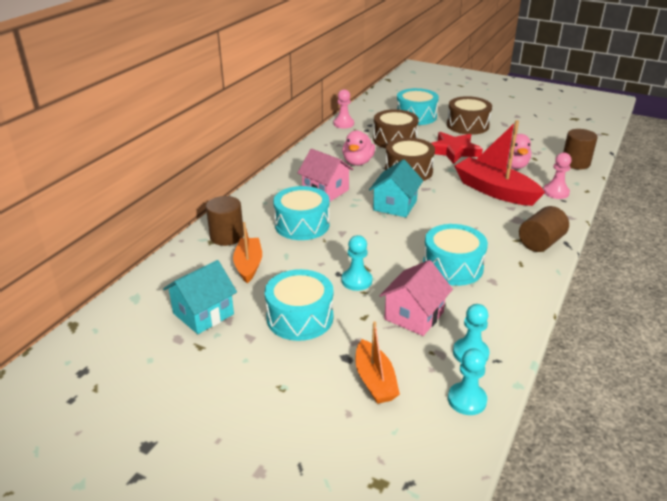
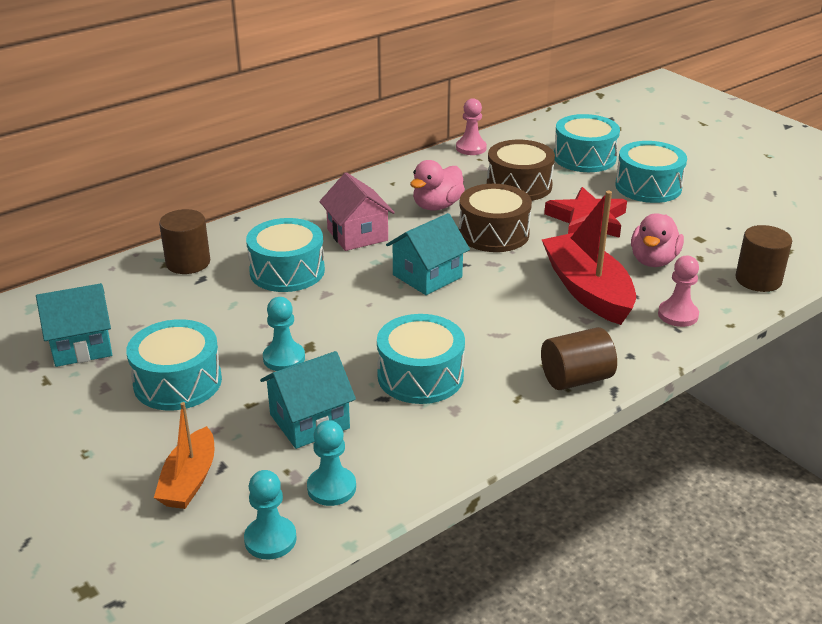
camera: 25 degrees right, 0 degrees up
orange boat [233,222,262,283] -> none
pink house [379,260,453,336] -> turquoise house [260,351,356,449]
brown drum [447,96,492,135] -> turquoise drum [615,141,687,203]

